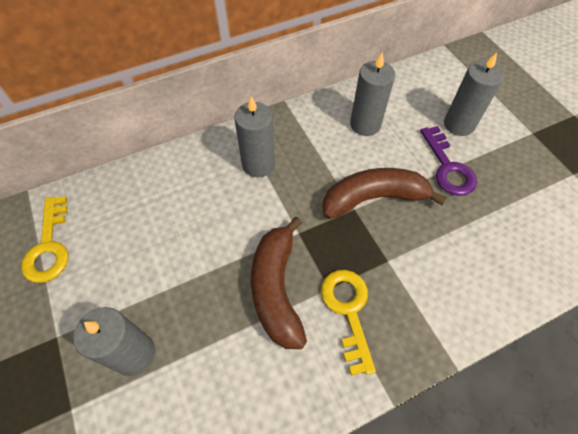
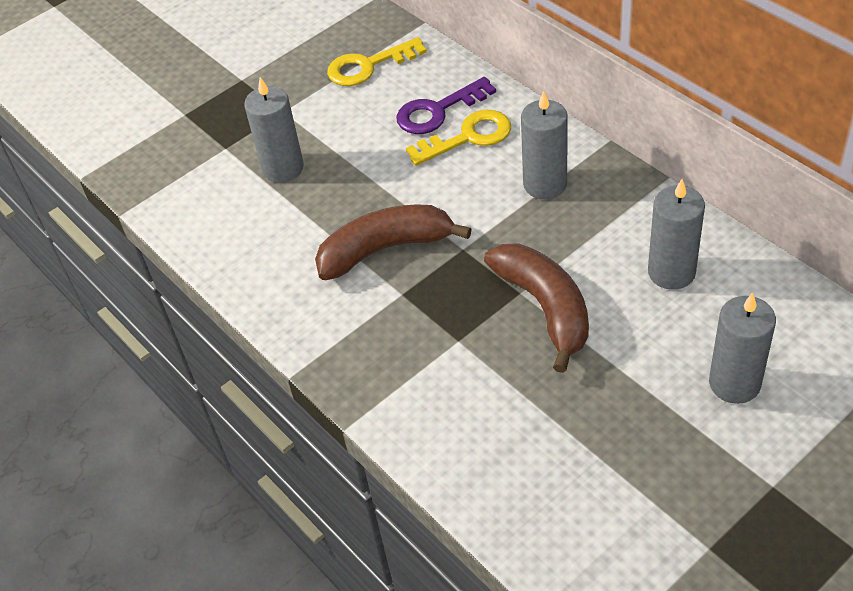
camera: 80 degrees right, 10 degrees down
yellow key [321,270,376,376] -> yellow key moved to [406,110,511,166]
purple key [420,126,477,196] -> purple key moved to [396,77,496,134]

